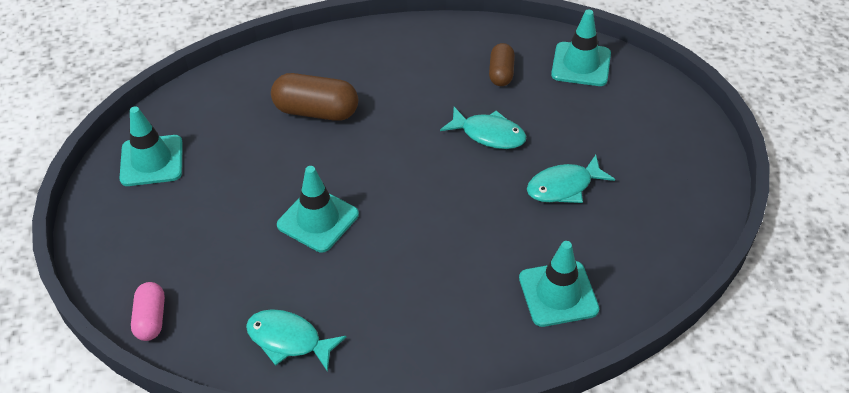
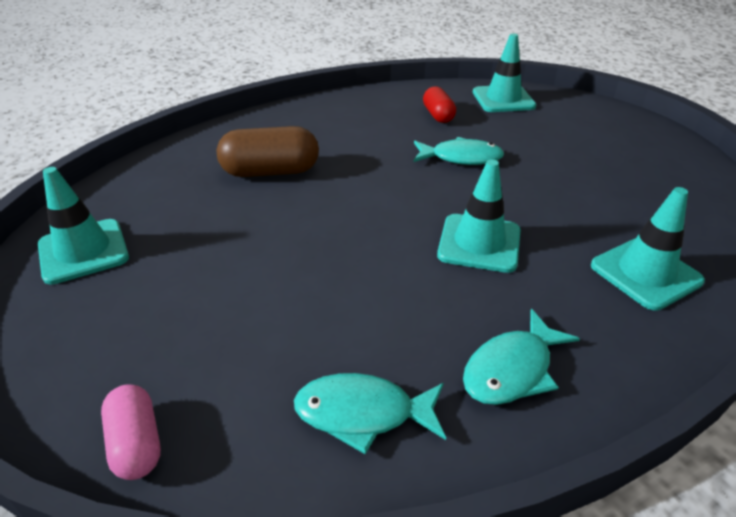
camera: 20 degrees left, 10 degrees down
turquoise traffic cone [277,166,359,252] -> turquoise traffic cone moved to [437,159,521,273]
brown capsule [489,43,515,86] -> red capsule [423,86,456,123]
turquoise fish [527,155,615,203] -> turquoise fish moved to [463,309,580,405]

